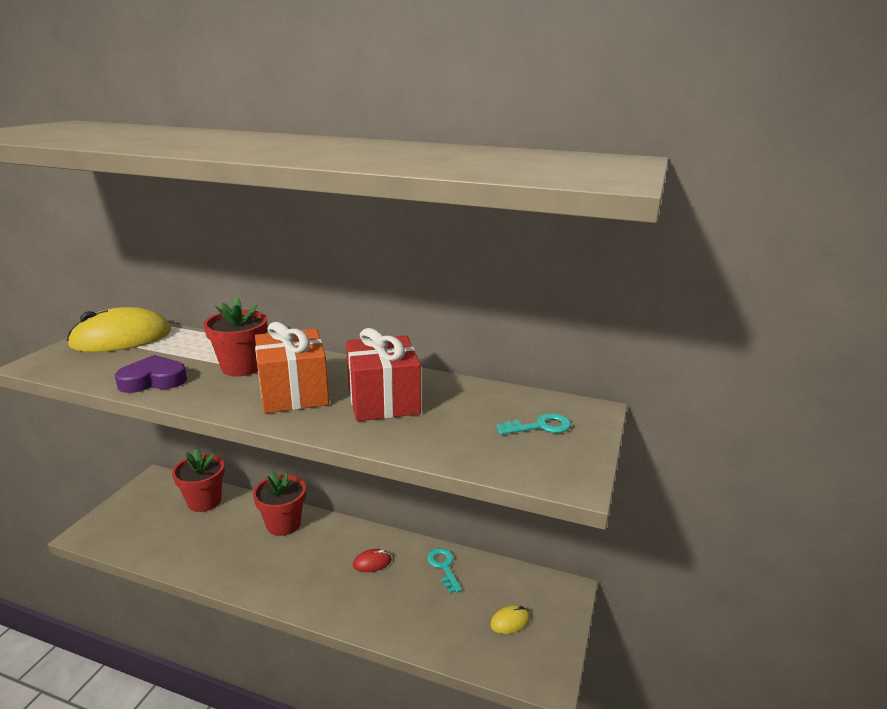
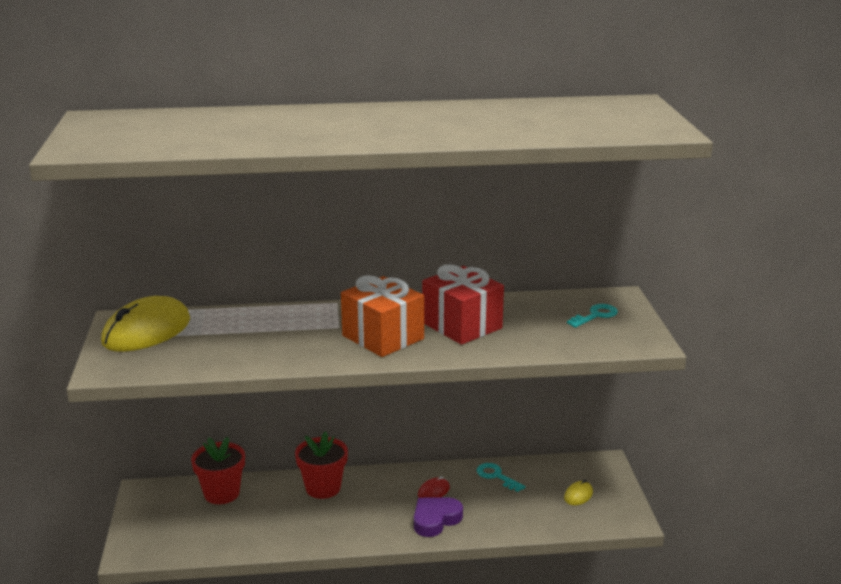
camera: 25 degrees left, 0 degrees up
purple heart [115,355,187,393] -> purple heart moved to [414,498,463,537]
red flower pot [203,297,267,377] -> none

